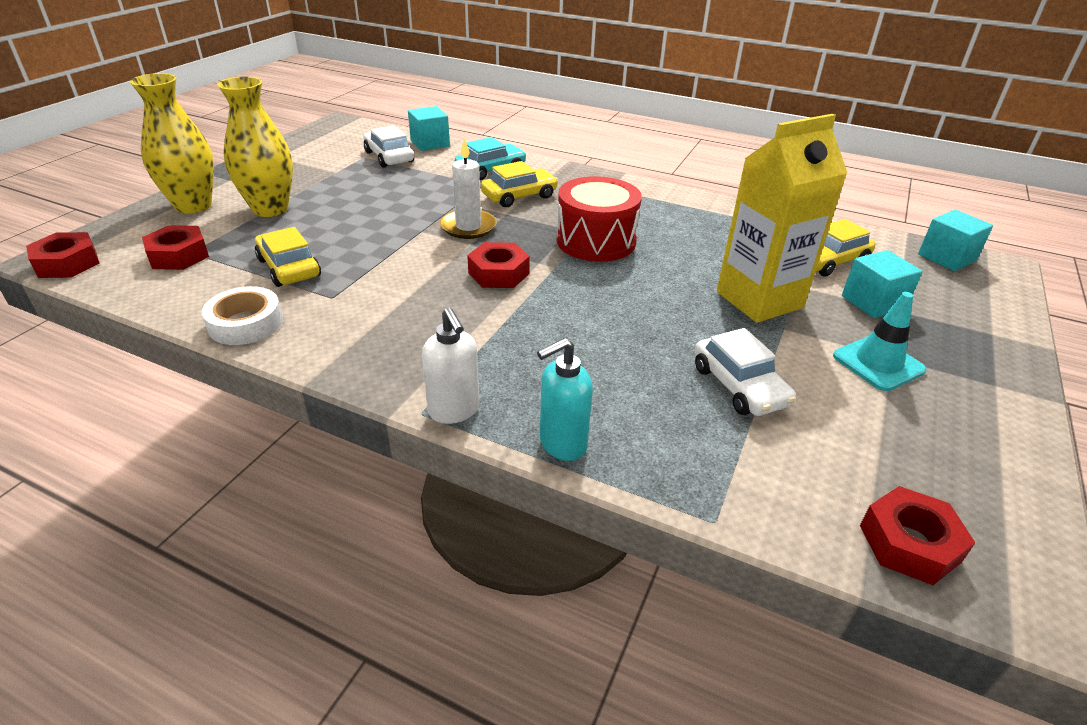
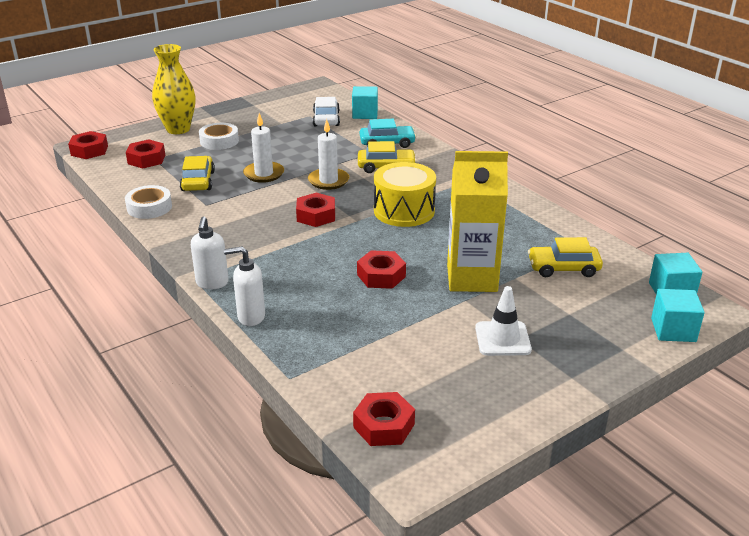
camera: 30 degrees right, 5 degrees down
yellow vase [217,77,293,217] -> white tape [199,123,239,150]
turquoise soap dispenser [537,338,593,461] -> white soap dispenser [224,246,265,326]
red drum [557,176,642,262] -> yellow drum [374,162,436,227]
white car [695,328,796,416] -> none
turquoise traffic cone [833,292,926,391] -> white traffic cone [475,286,532,356]
turquoise cube [842,250,923,318] -> turquoise cube moved to [651,289,705,342]
none -> white candle [243,113,284,183]
none -> red nut [357,250,406,289]

